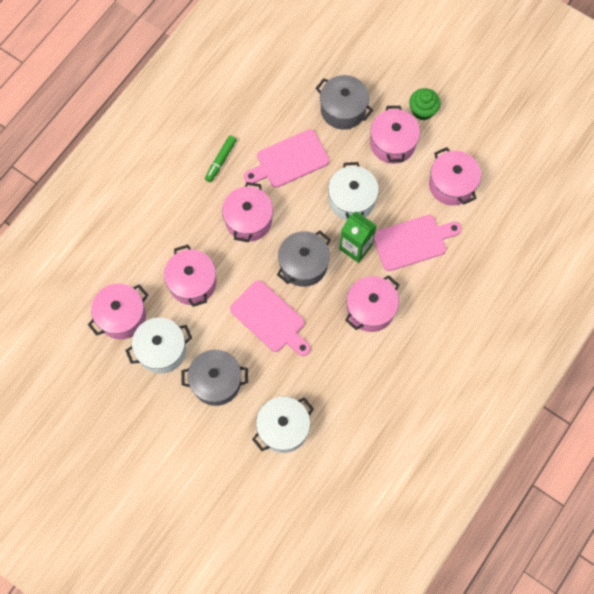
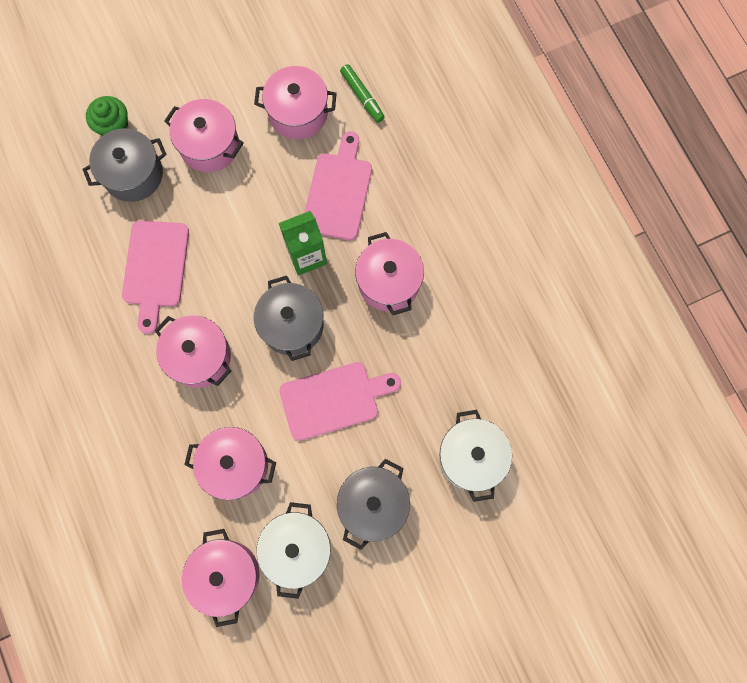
camera: 60 degrees left, 5 degrees up
green marker [205,135,237,182] -> green marker moved to [340,64,385,123]
white pot [328,162,379,220] -> none
green cupcake [409,88,441,120] -> green cupcake moved to [86,96,128,136]

